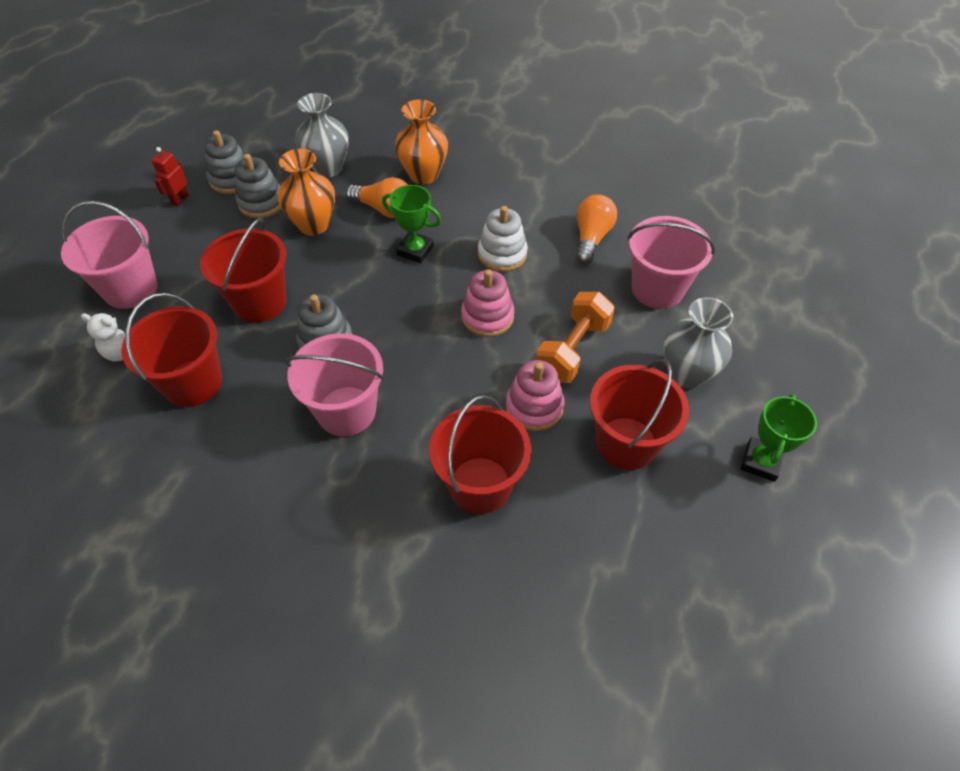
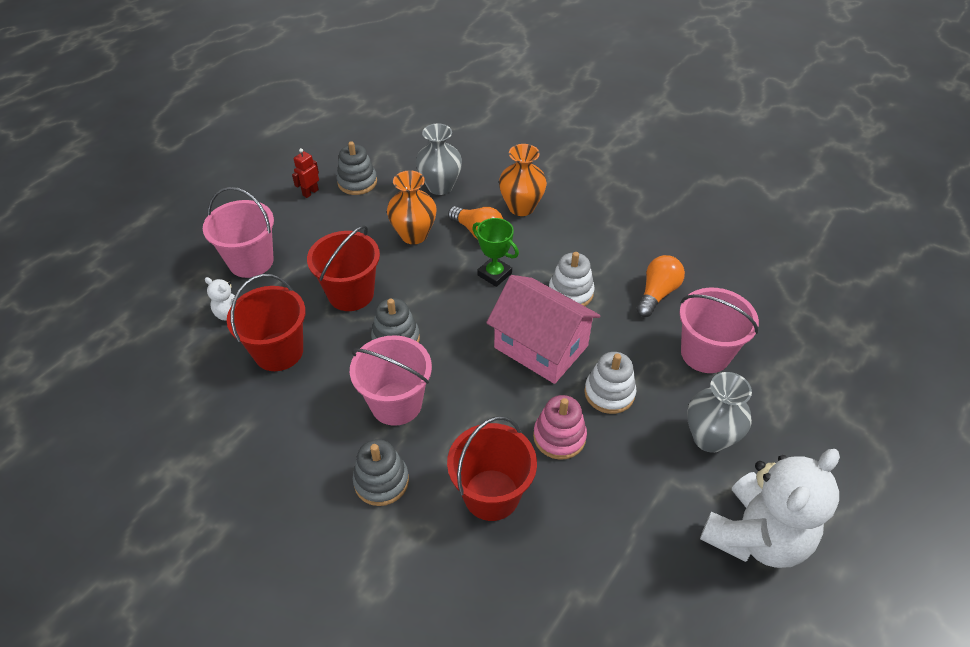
camera: 15 degrees right, 5 degrees down
grey stacking toy [234,154,281,218] -> grey stacking toy moved to [353,439,409,506]
pink stacking toy [461,269,514,337] -> pink house [486,275,601,384]
orange dumbbell [536,292,615,383] -> white stacking toy [584,352,637,414]
red bucket [590,359,689,470] -> none
green trophy [741,394,817,482] -> white teddy bear [700,449,840,568]

